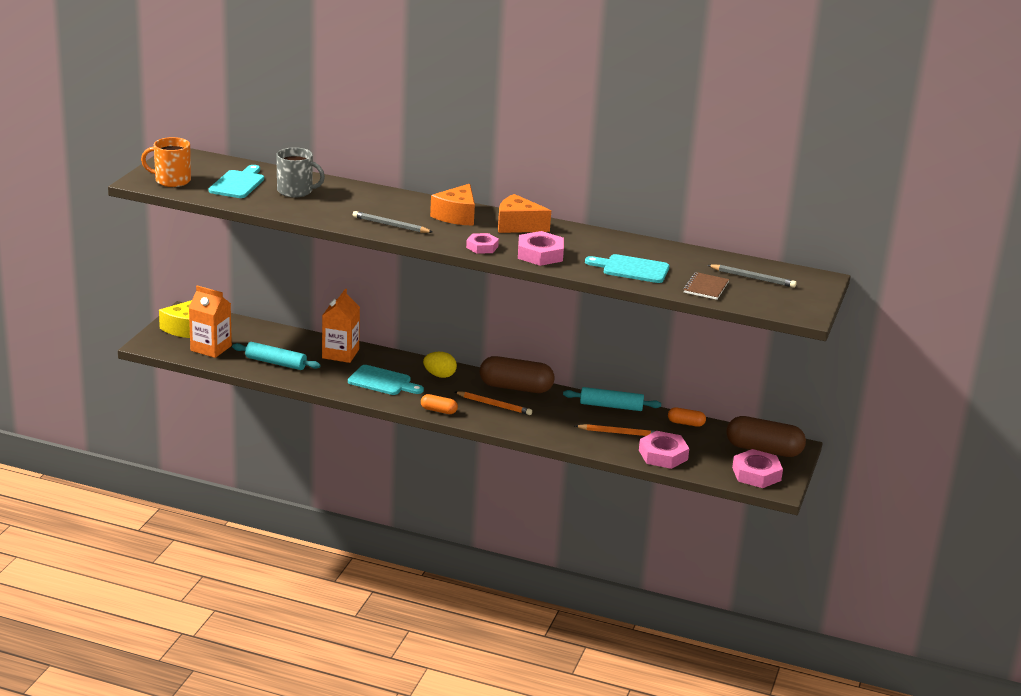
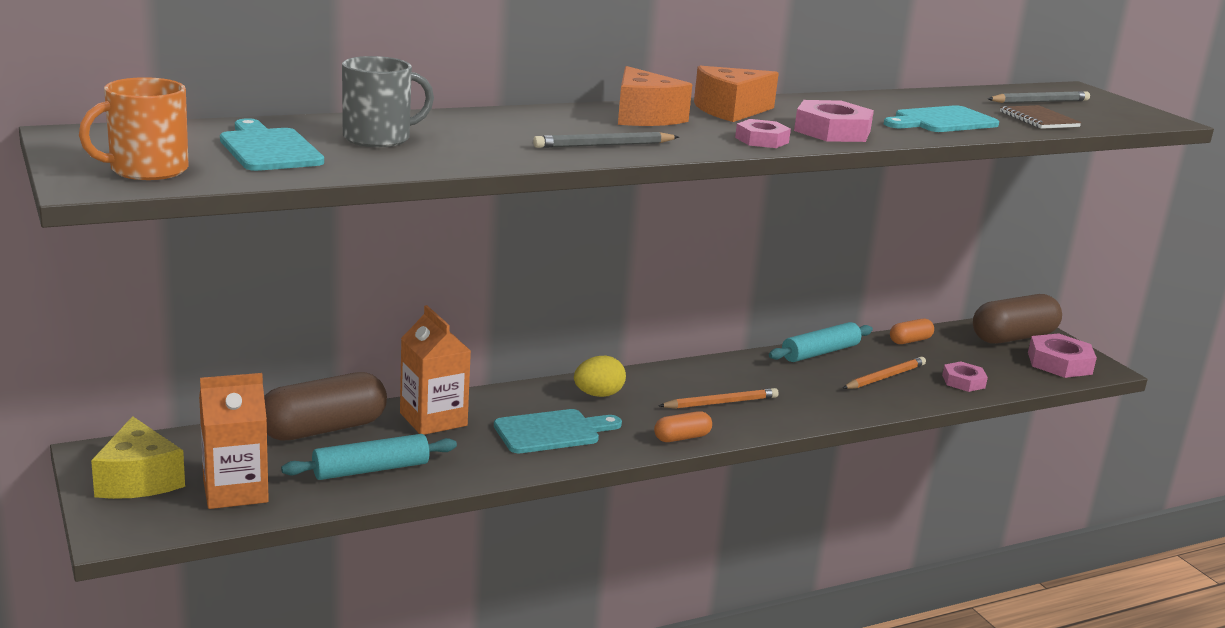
camera: 45 degrees left, 5 degrees down
brown capsule [480,356,555,393] -> brown capsule moved to [264,372,387,441]
pink nut [639,431,689,469] -> pink nut [942,362,988,392], size x0.63

